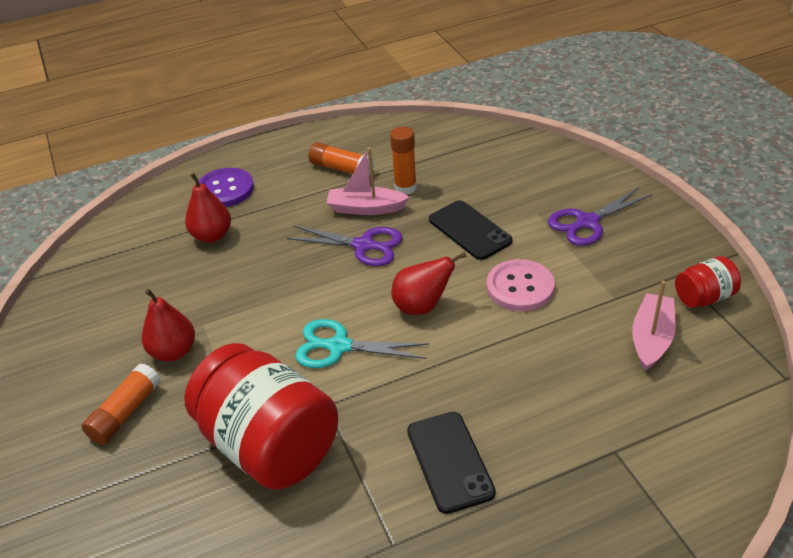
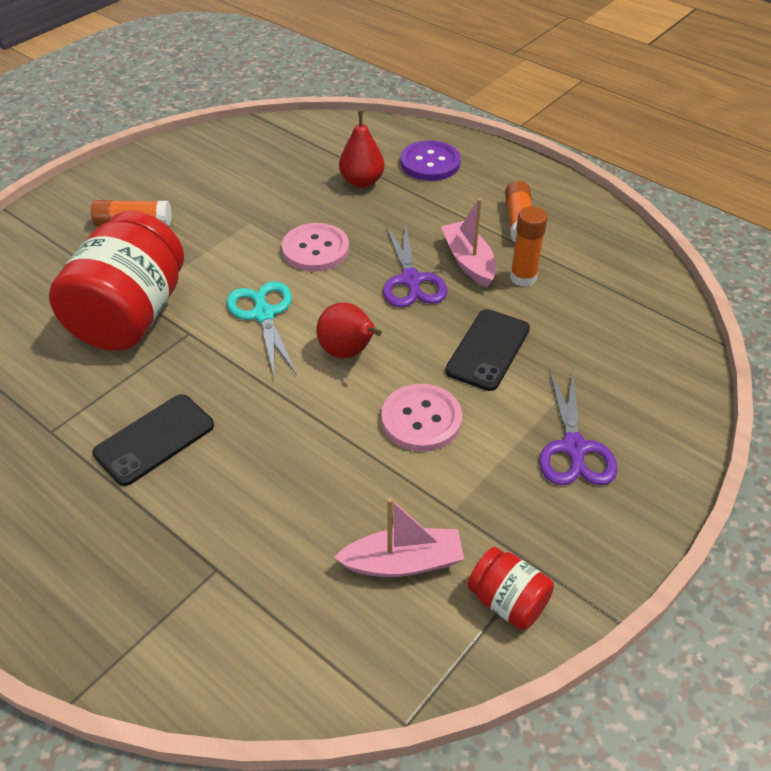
camera: 60 degrees right, 5 degrees up
red pear [142,289,195,362] -> none
purple scissors [548,187,652,246] -> purple scissors turned 120 degrees counterclockwise [539,368,618,485]
none -> pink button [282,223,349,272]

